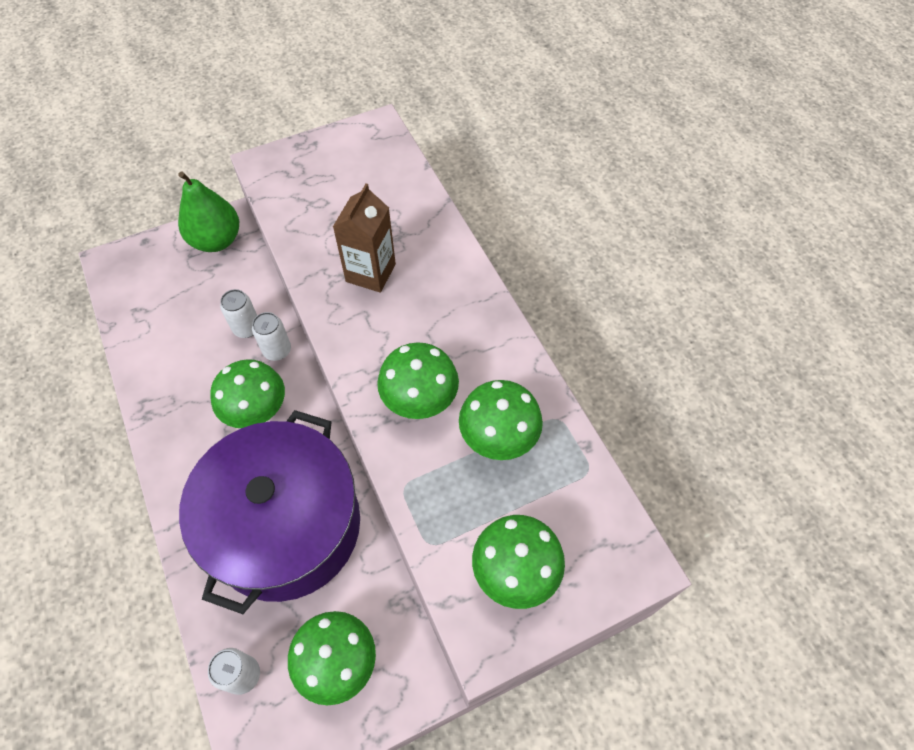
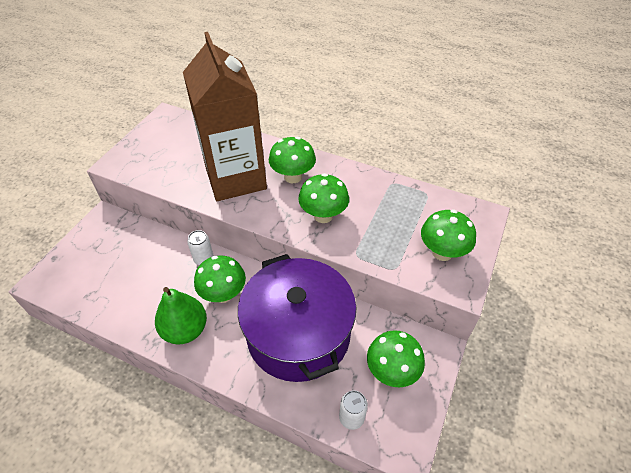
camera: 40 degrees left, 10 degrees down
green pear [178,171,239,252] -> green pear moved to [155,287,207,344]
white can [220,289,257,338] -> none
brown carton [333,183,396,293] -> brown carton [183,32,267,201], size x2.03
green mushroom [459,380,543,460] -> green mushroom moved to [269,137,316,183]

